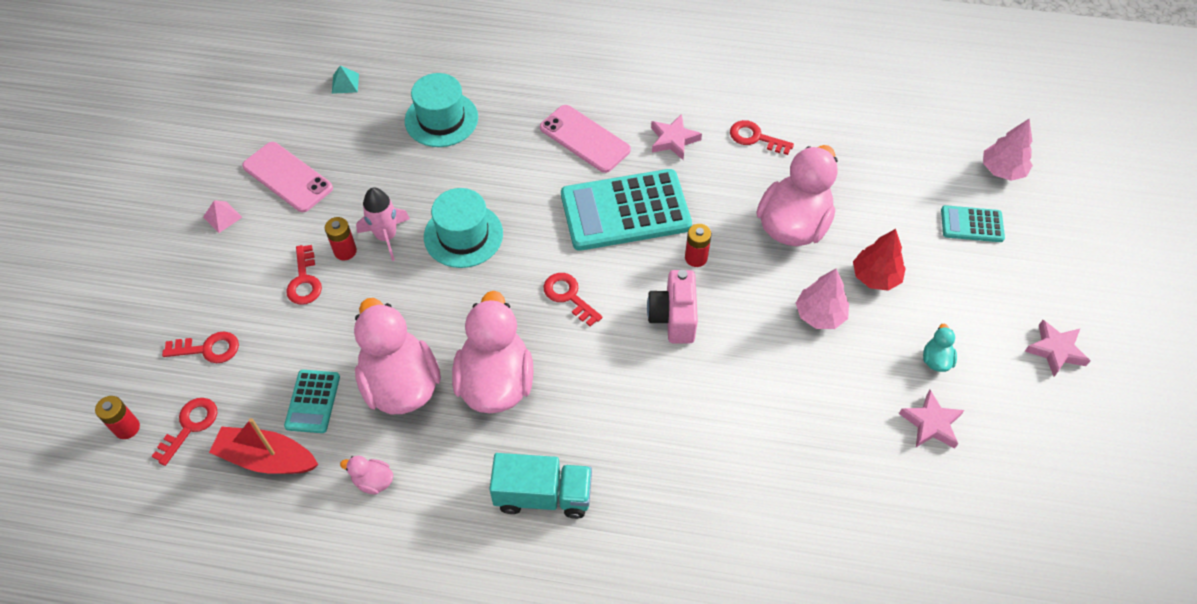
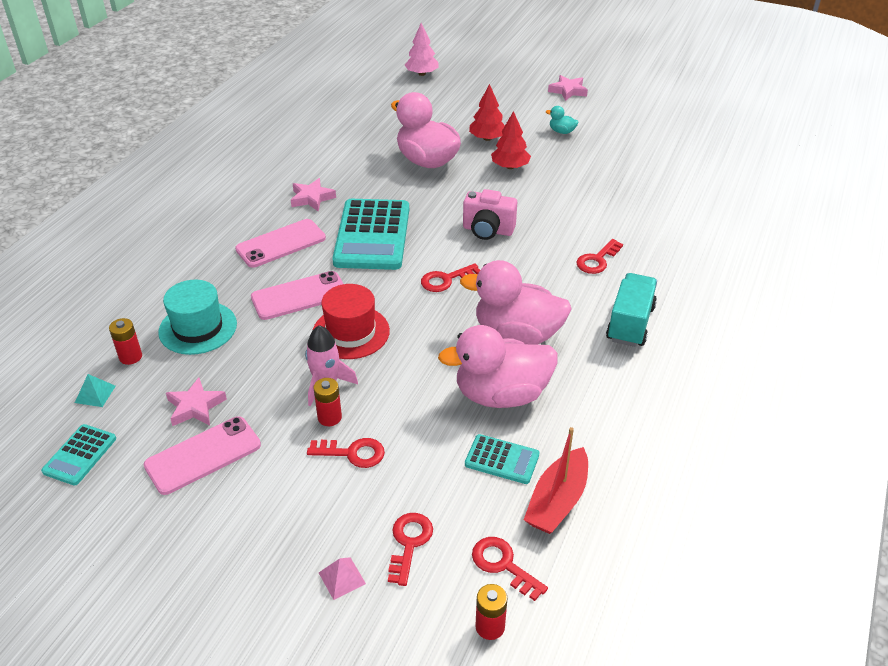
camera: 75 degrees left, 15 degrees down
pink pyramid [203,200,242,233] -> pink pyramid moved to [319,557,366,600]
pink duck [340,456,393,494] -> none
turquoise hat [424,188,503,268] -> red hat [313,284,390,359]
red battery [685,224,711,267] -> red battery moved to [109,318,142,365]
red key [730,120,794,155] -> red key moved to [576,239,623,274]
pink tree [796,269,849,329] -> red tree [491,111,531,169]
pink star [899,390,964,449] -> pink star moved to [166,377,227,426]
turquoise calculator [941,205,1005,242] -> turquoise calculator moved to [41,424,116,486]
none -> pink phone [251,271,343,320]

